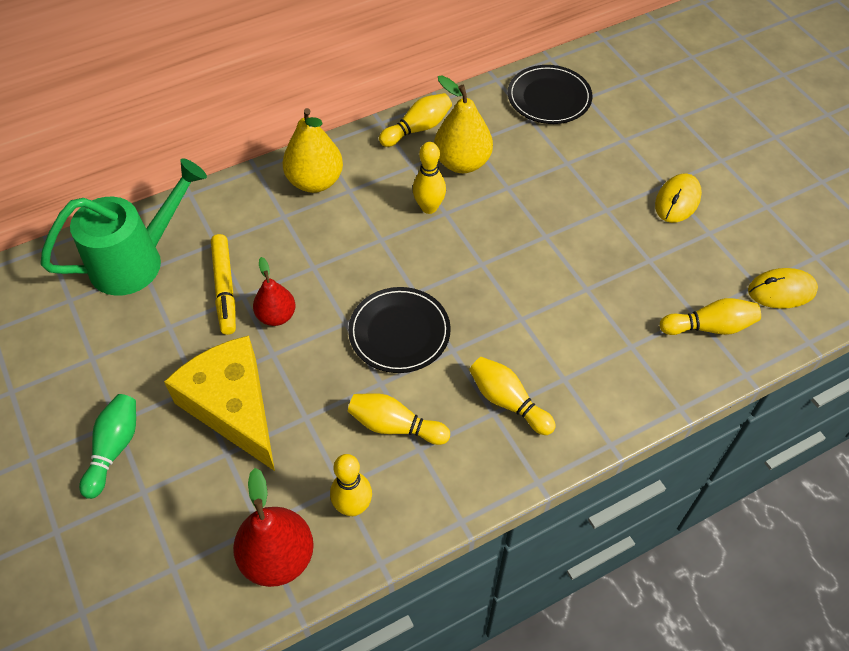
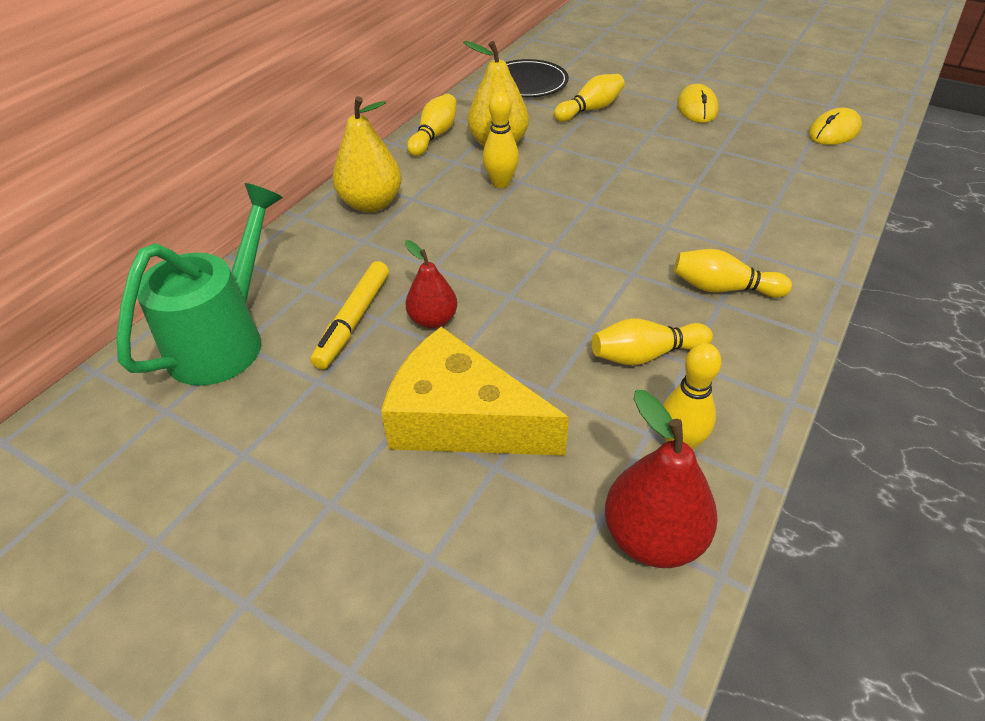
camera: 30 degrees left, 10 degrees down
green bowling pin [79,394,136,499] -> none
yellow marker [211,234,236,335] -> yellow marker turned 60 degrees clockwise [310,261,389,370]
black plate [348,287,451,373] -> none
yellow bowling pin [660,298,761,335] -> yellow bowling pin moved to [554,74,625,122]

